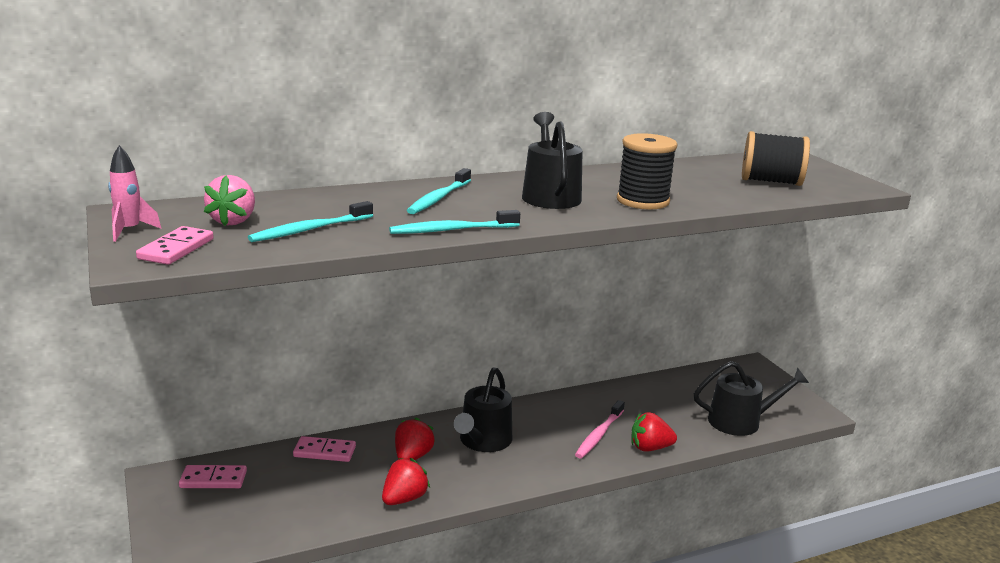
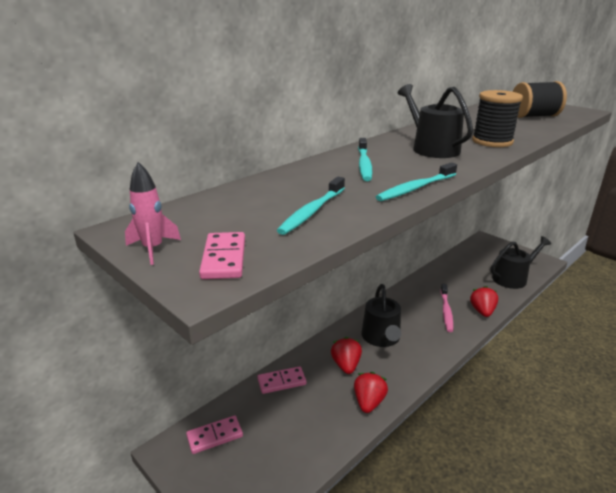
camera: 20 degrees left, 5 degrees up
pink strawberry [204,175,255,226] -> none
red strawberry [631,412,677,452] -> red strawberry turned 120 degrees clockwise [470,286,498,317]

